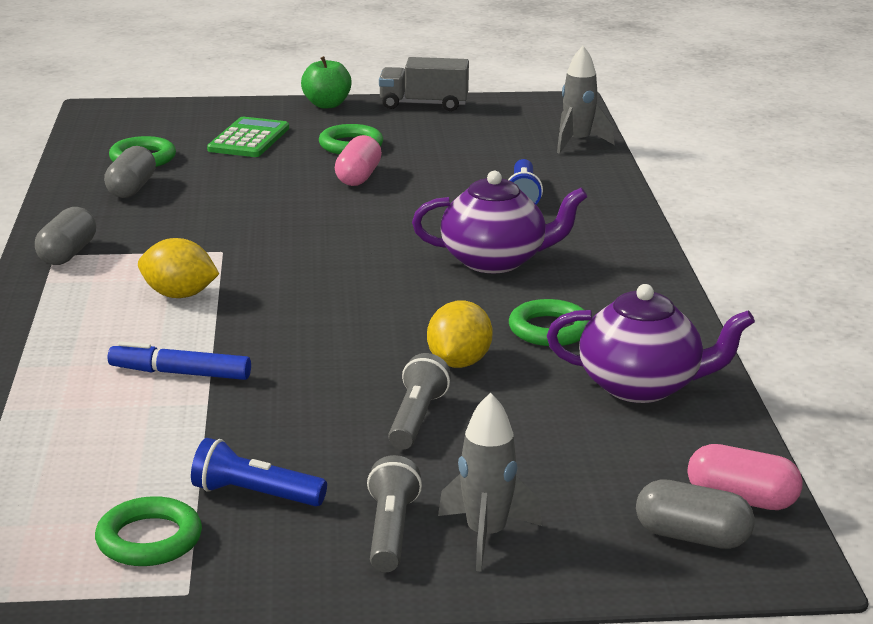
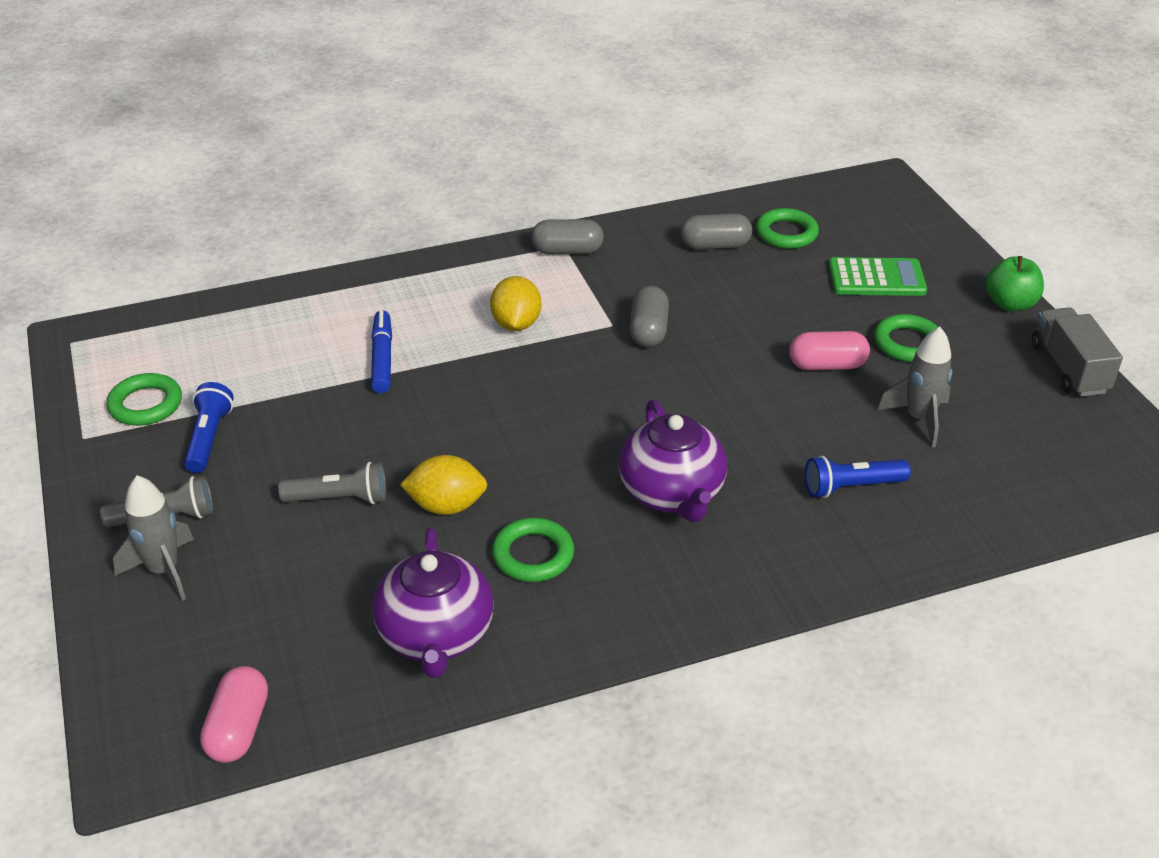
camera: 75 degrees right, 15 degrees up
grey rocket [557,46,615,154] -> grey rocket moved to [877,327,952,447]
grey capsule [636,479,755,549] -> grey capsule moved to [629,286,669,347]

